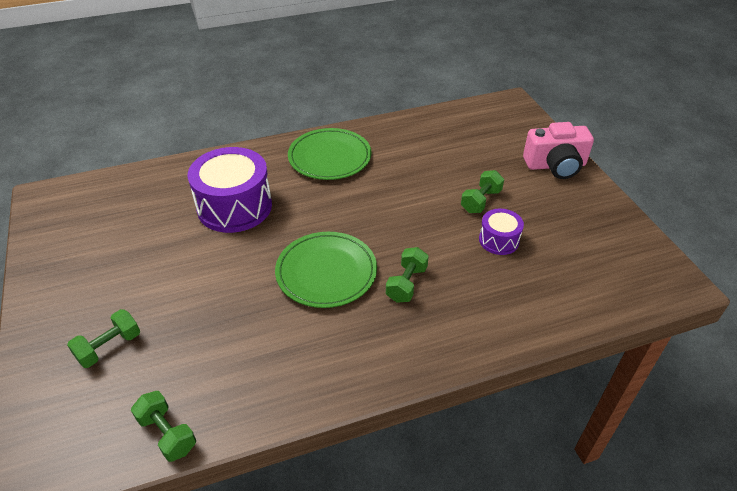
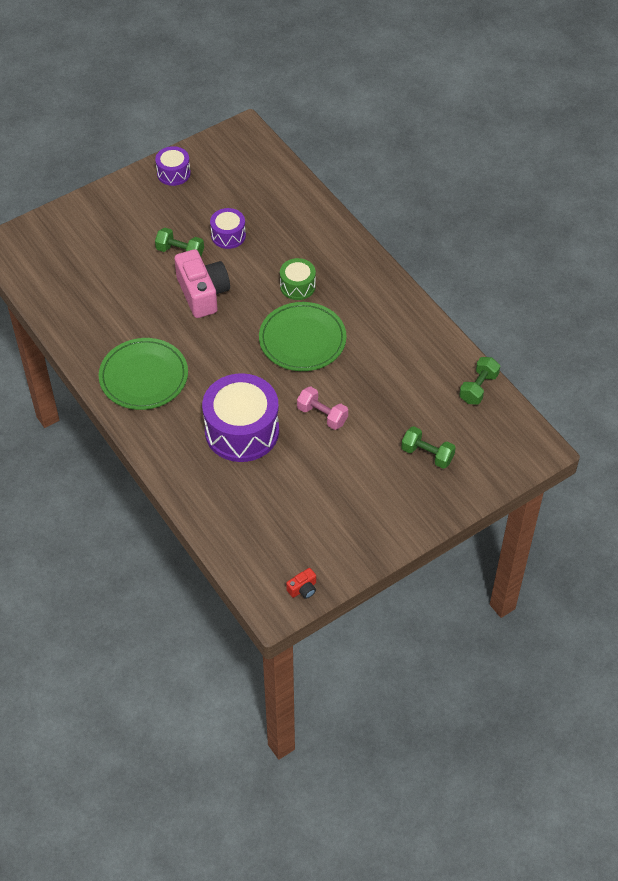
camera: 105 degrees left, 10 degrees up
green dumbbell [386,247,429,303] -> green drum [280,258,316,300]
pink camera [523,122,594,179] -> pink camera moved to [174,249,230,318]
none -> purple drum [155,146,191,186]
none -> red camera [286,568,316,599]
none -> pink dumbbell [297,386,348,430]

